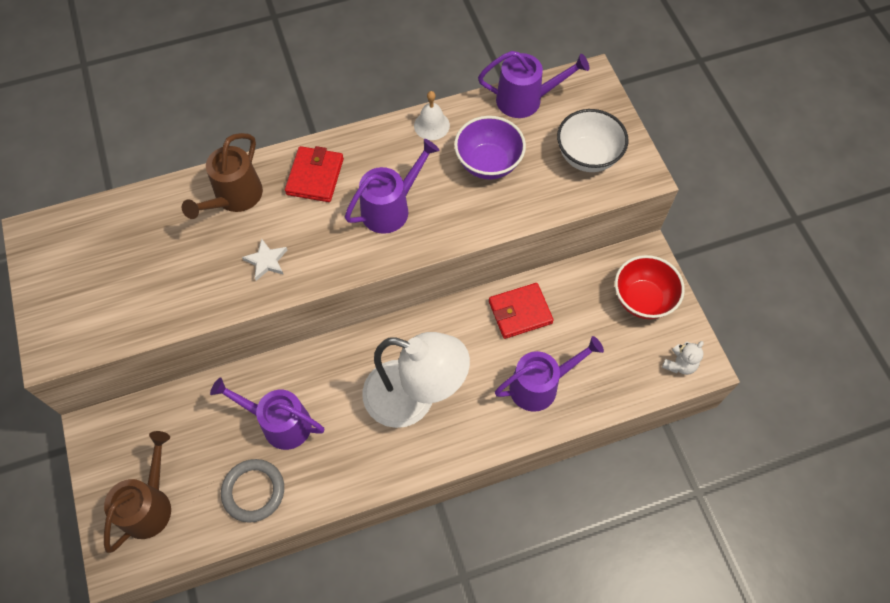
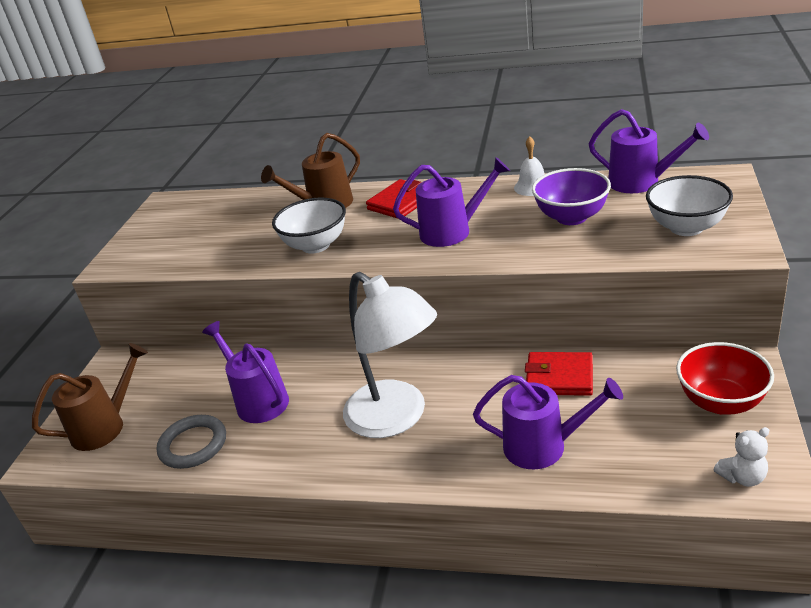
camera: 35 degrees right, 30 degrees down
white star [242,238,287,281] -> white bowl [272,198,346,254]

